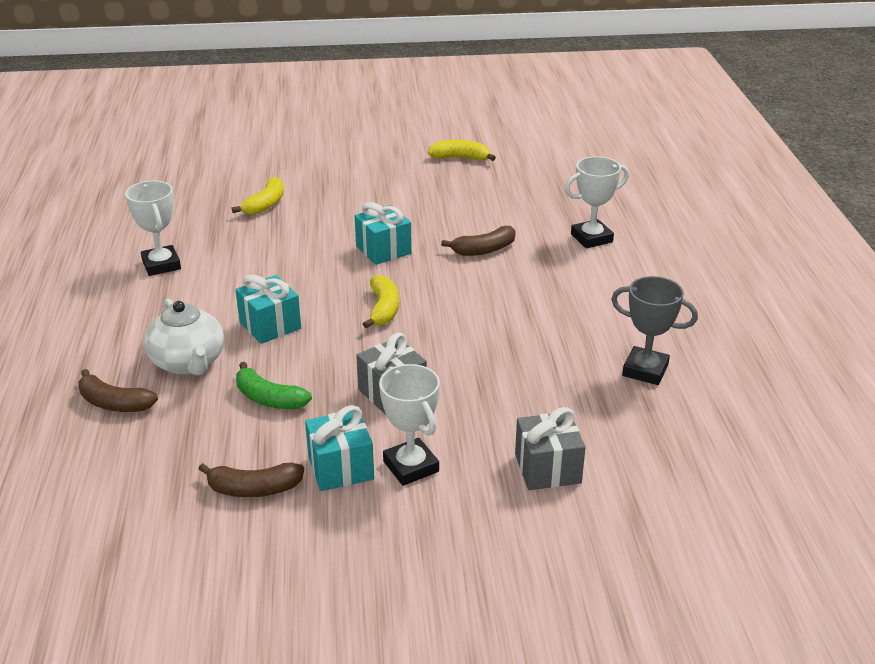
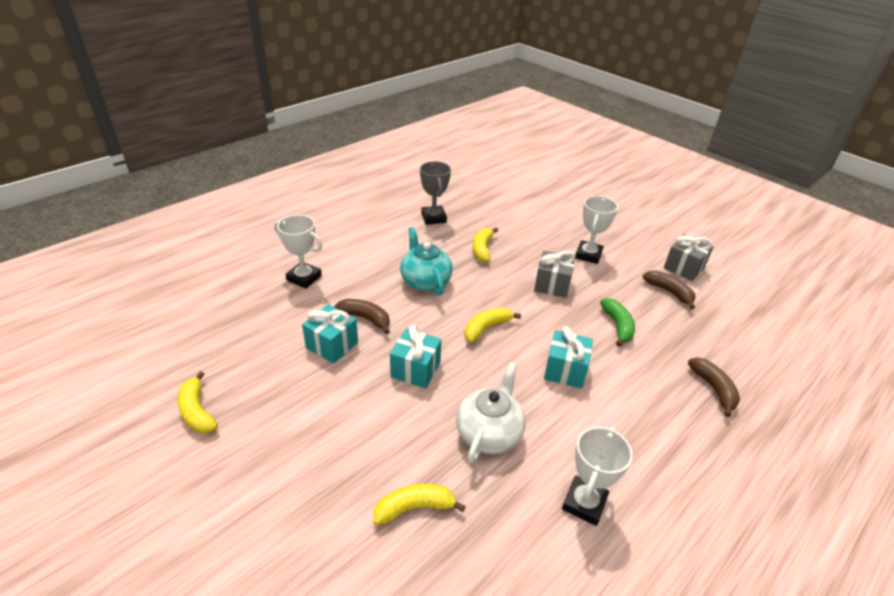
camera: 130 degrees left, 5 degrees up
white teapot [144,299,224,376] -> white teapot moved to [456,362,526,464]
turquoise gift [305,405,374,491] -> turquoise gift moved to [302,304,358,364]
grey gift [515,407,586,490] -> grey gift moved to [664,234,713,281]
none -> turquoise teapot [400,227,453,295]
none -> yellow banana [473,228,498,263]

